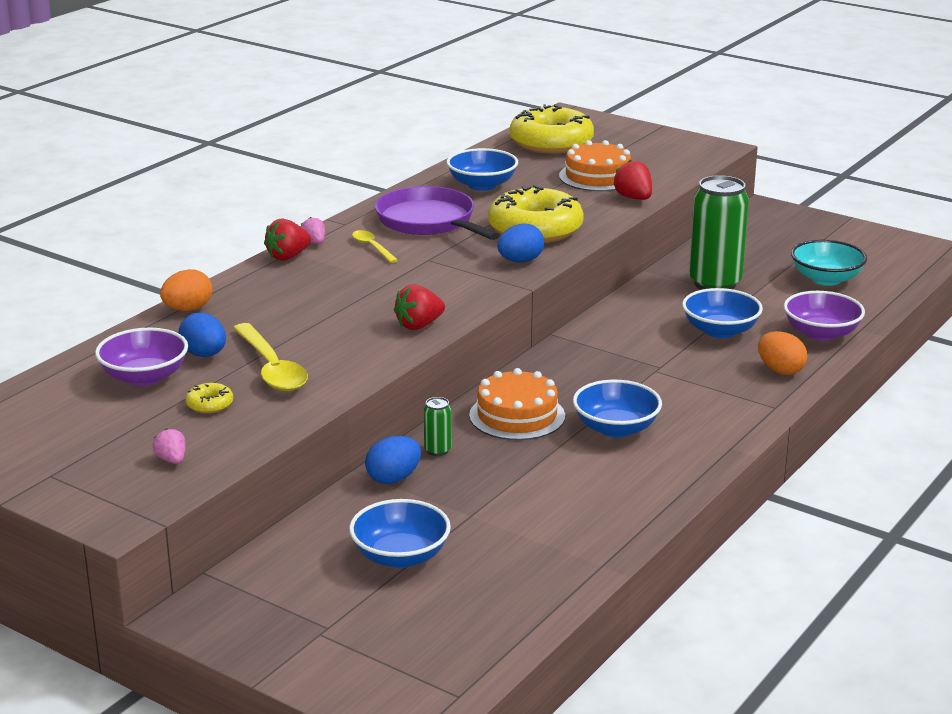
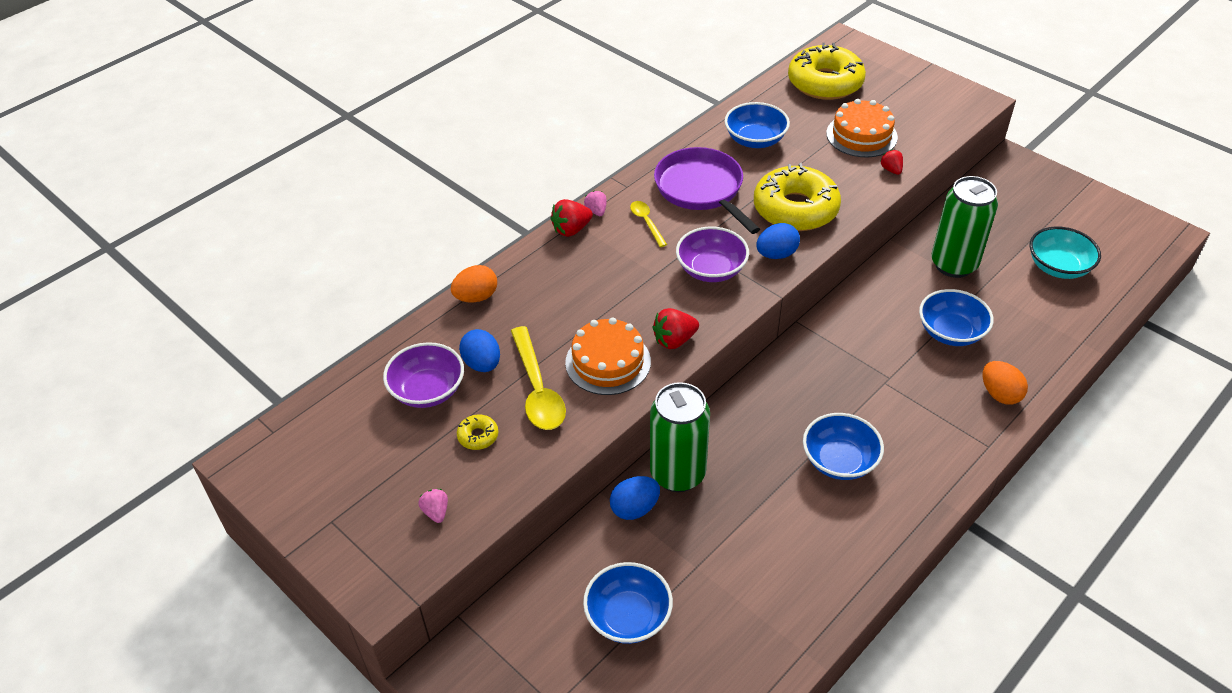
camera: 10 degrees right, 20 degrees up
green can [424,397,452,456] -> green can [650,382,710,492], size x2.34
orange cake [469,368,565,440] -> orange cake moved to [565,318,651,395]
red strawberry [613,160,652,200] -> red strawberry [881,150,903,175], size x0.64
purple bowl [784,291,865,341] -> purple bowl moved to [676,227,749,282]

